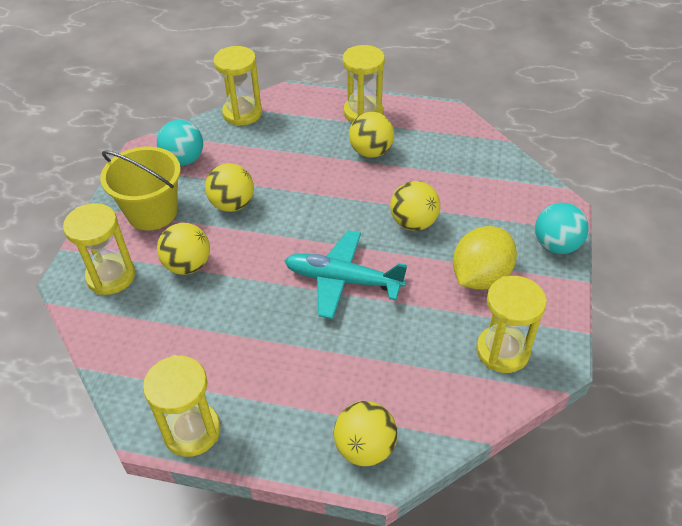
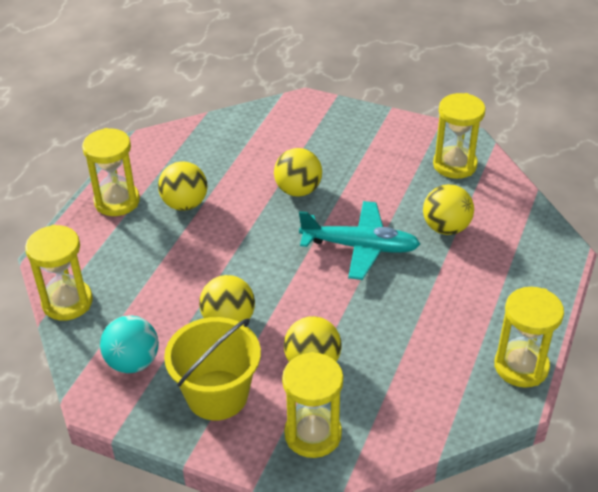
camera: 80 degrees left, 5 degrees down
turquoise plane [284,230,407,319] -> turquoise plane turned 105 degrees counterclockwise [299,201,420,280]
yellow ball [334,401,398,466] -> yellow ball moved to [423,184,474,235]
yellow lemon [453,226,517,290] -> none
turquoise ball [535,203,589,254] -> none

